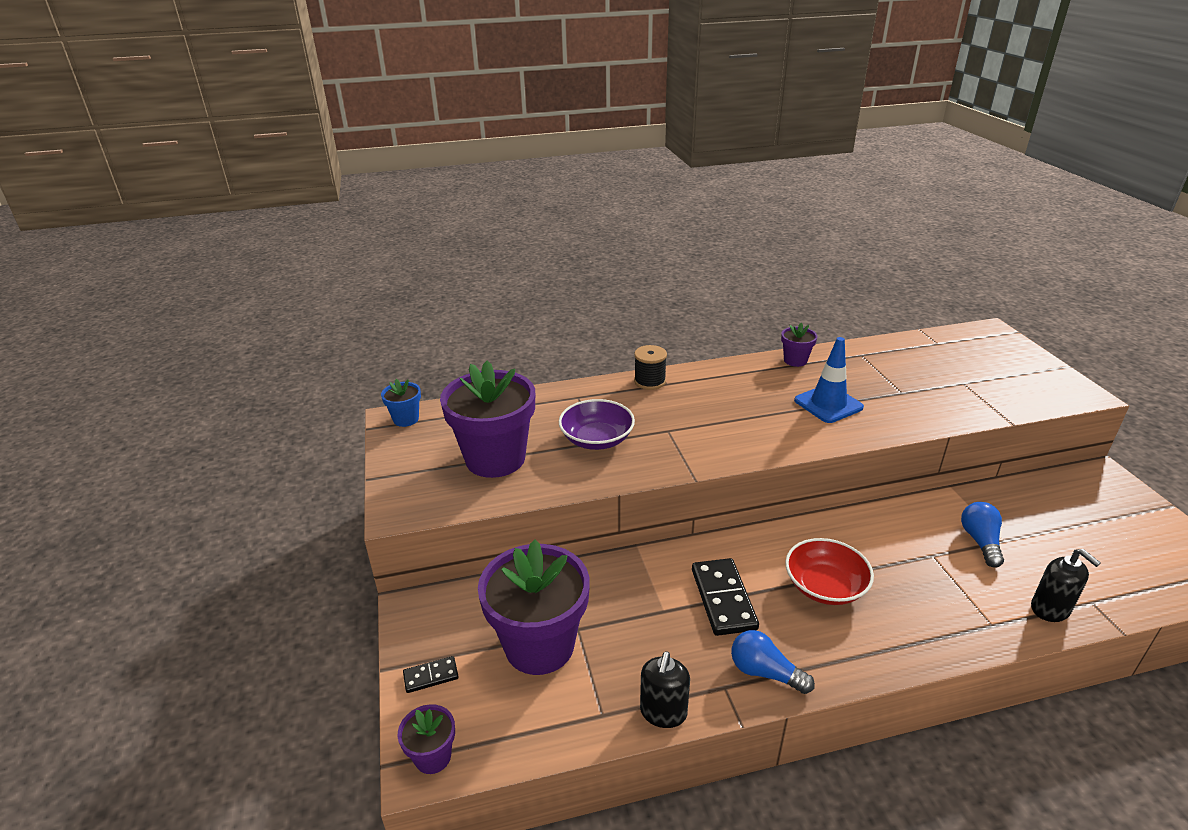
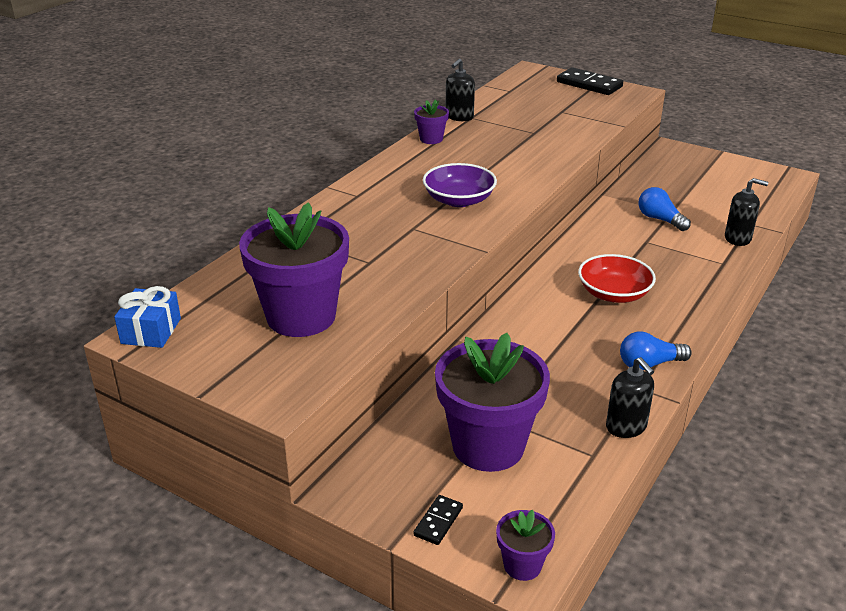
camera: 45 degrees left, 0 degrees up
blue flower pot [381,379,421,427] -> blue gift [114,286,181,348]
purple bowl [559,399,635,450] -> purple bowl moved to [423,163,497,207]
black spool [634,345,667,390] -> none
black domino [692,558,759,636] -> black domino moved to [557,67,623,95]
blue traffic cone [794,337,864,423] -> none
none -> black soap dispenser [446,59,475,121]

